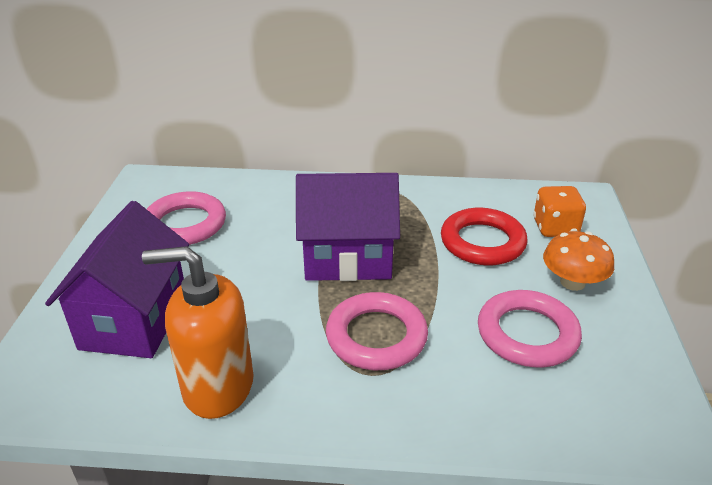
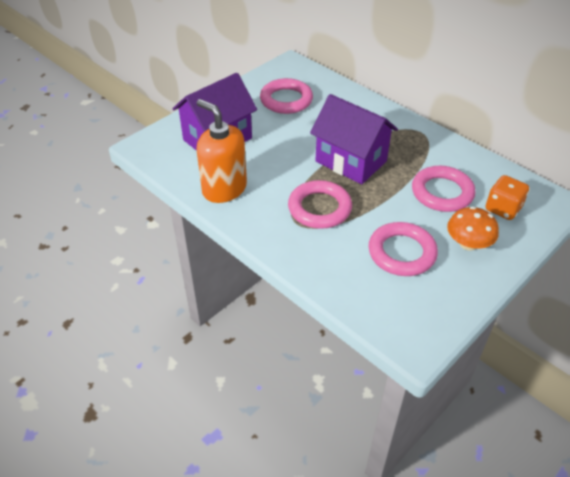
camera: 40 degrees right, 10 degrees up
red ring [441,208,527,265] -> pink ring [412,166,475,212]

